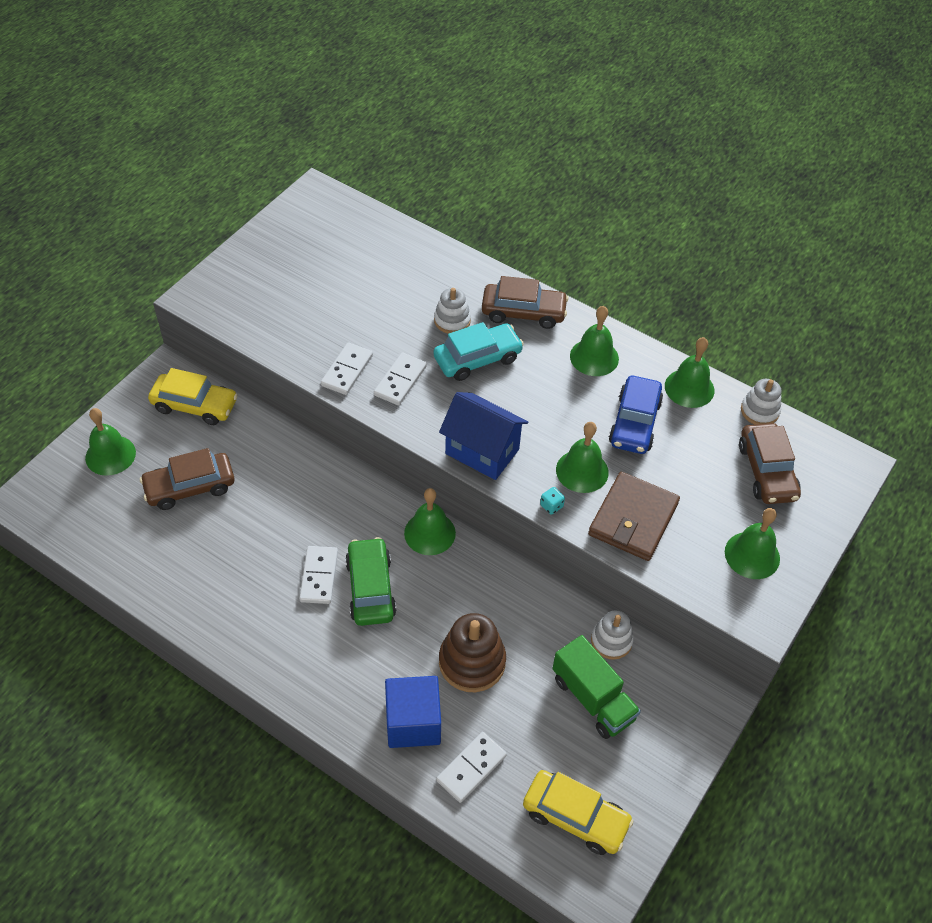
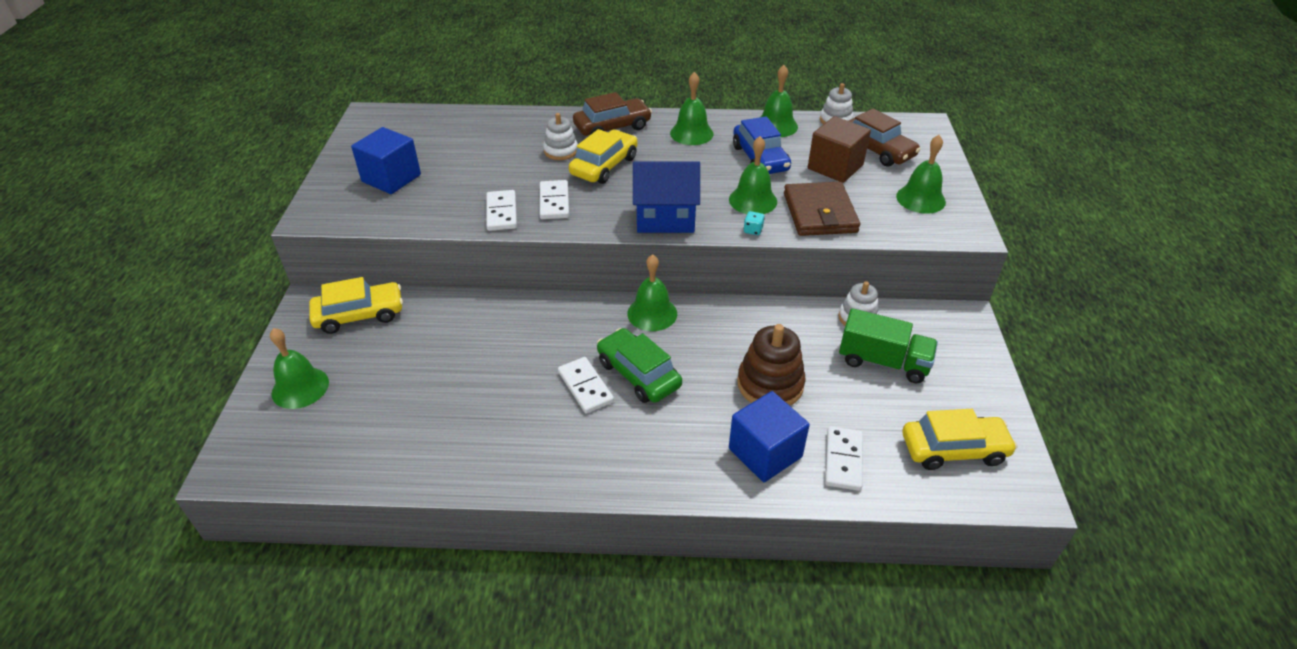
camera: 30 degrees left, 10 degrees down
brown car [140,448,235,510] -> none
turquoise car [433,322,524,381] -> yellow car [569,129,638,184]
none -> blue cube [351,127,421,194]
none -> brown cube [808,116,871,183]

